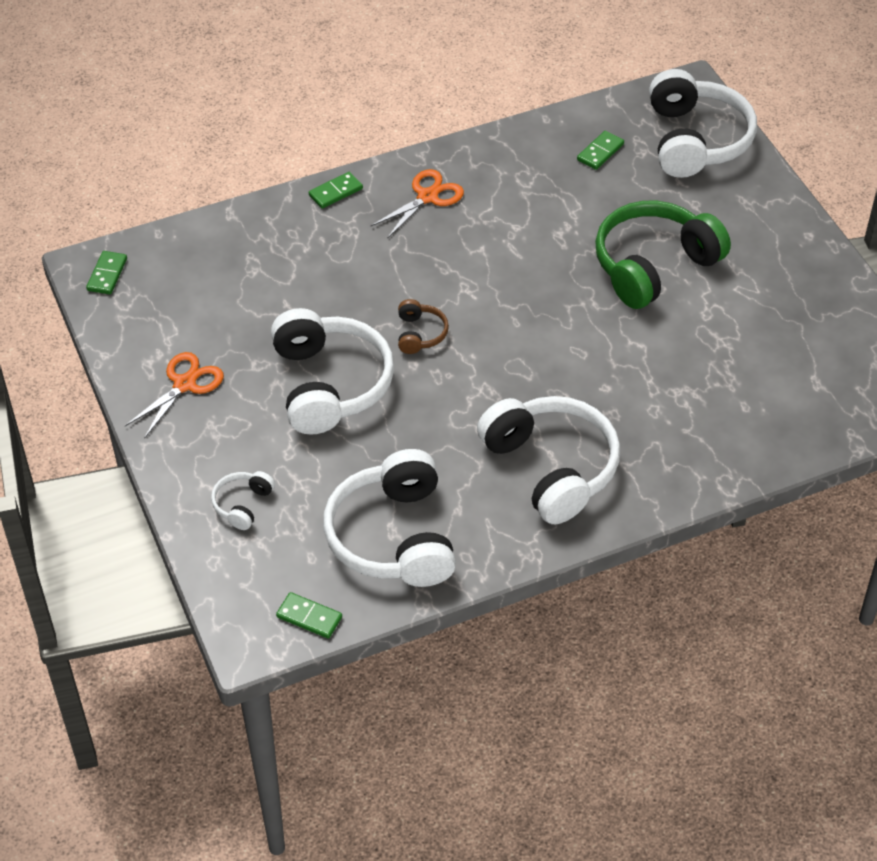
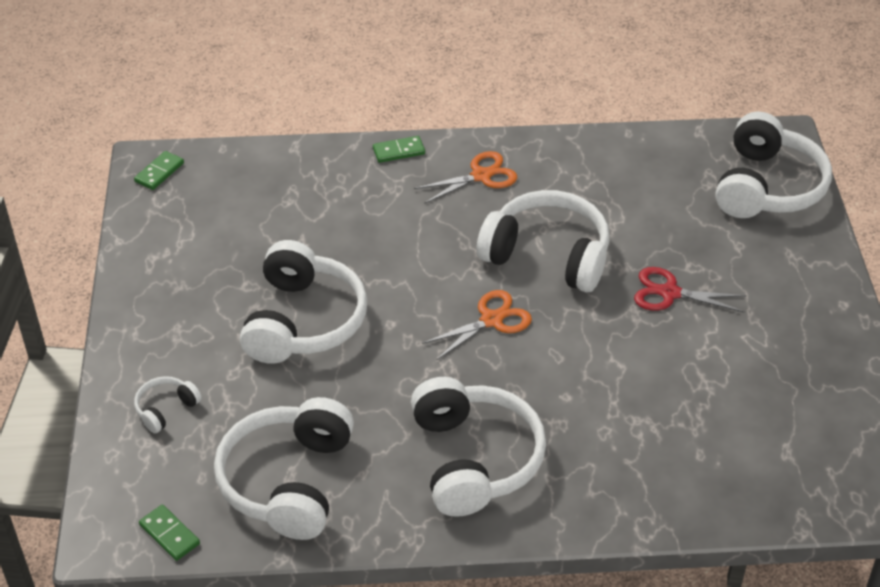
camera: 20 degrees right, 5 degrees down
orange scissors [125,352,224,439] -> orange scissors moved to [422,290,532,360]
brown headphones [398,299,449,354] -> none
green domino [577,131,624,170] -> none
green headphones [595,201,731,309] -> red scissors [634,267,747,313]
none -> white headphones [477,190,610,292]

